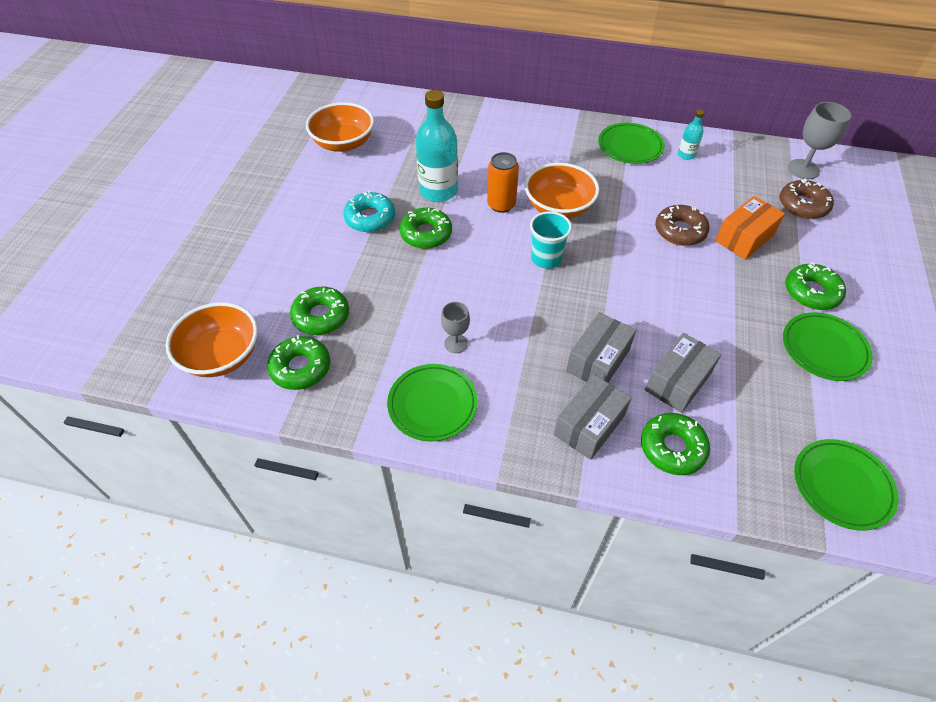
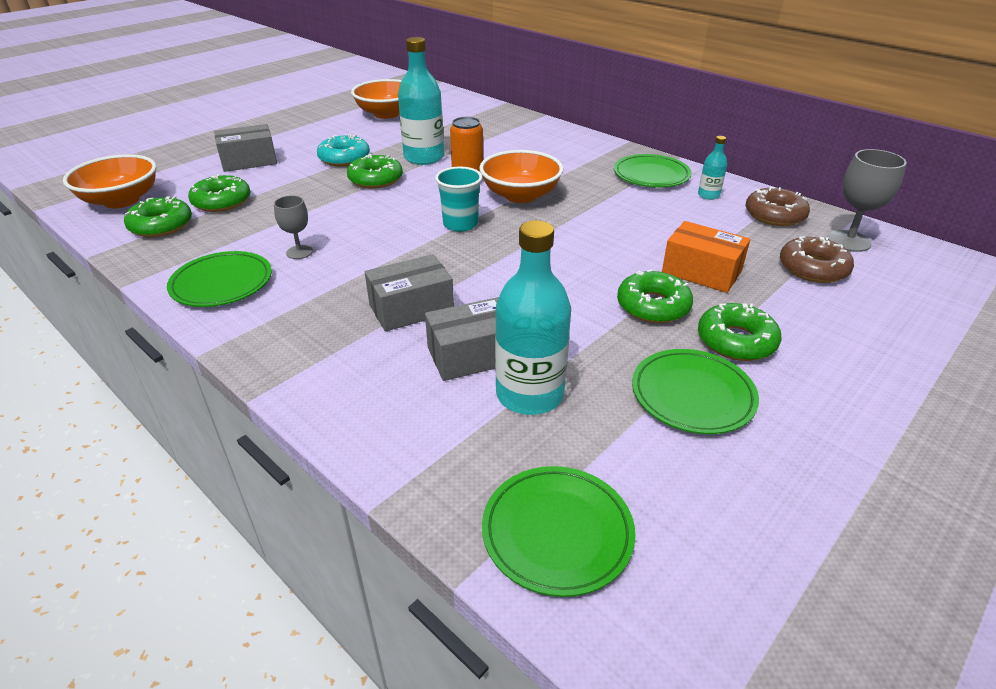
camera: 30 degrees right, 15 degrees down
grey box [554,374,631,460] -> grey box moved to [214,124,277,172]
green donut [641,413,710,475] -> green donut moved to [617,269,693,323]
brown donut [655,205,709,246] -> brown donut moved to [745,187,810,226]
orange box [715,196,785,260] -> orange box turned 45 degrees clockwise [662,221,750,293]
none -> turquoise bottle [495,220,571,415]

